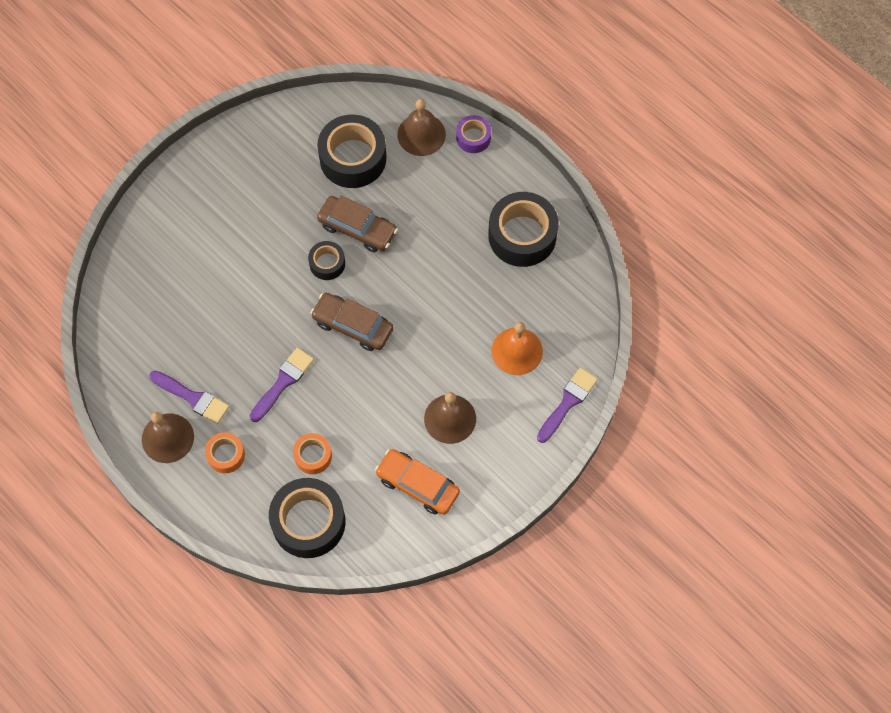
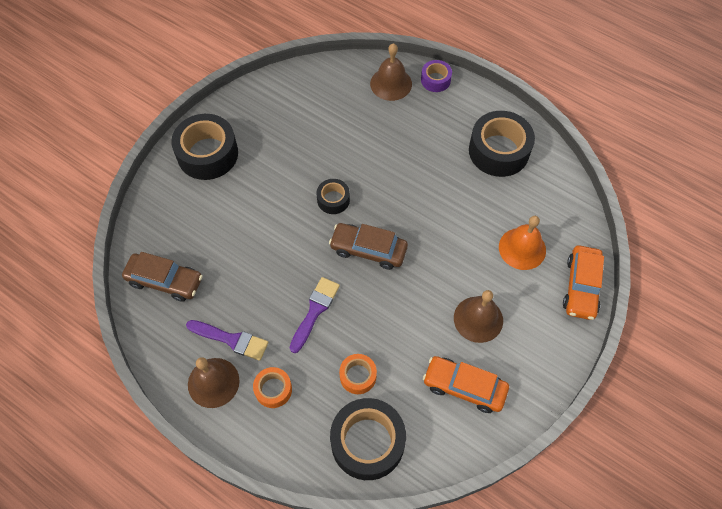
camera: 10 degrees left, 5 degrees down
black tape [317,115,386,188] -> black tape moved to [171,114,238,180]
brown car [317,196,398,252] -> brown car moved to [122,252,203,302]
purple brush [537,368,598,443] -> orange car [563,245,604,320]

